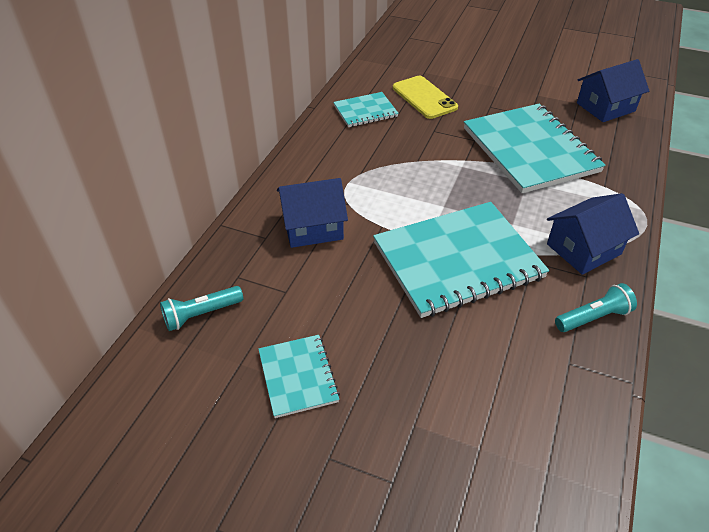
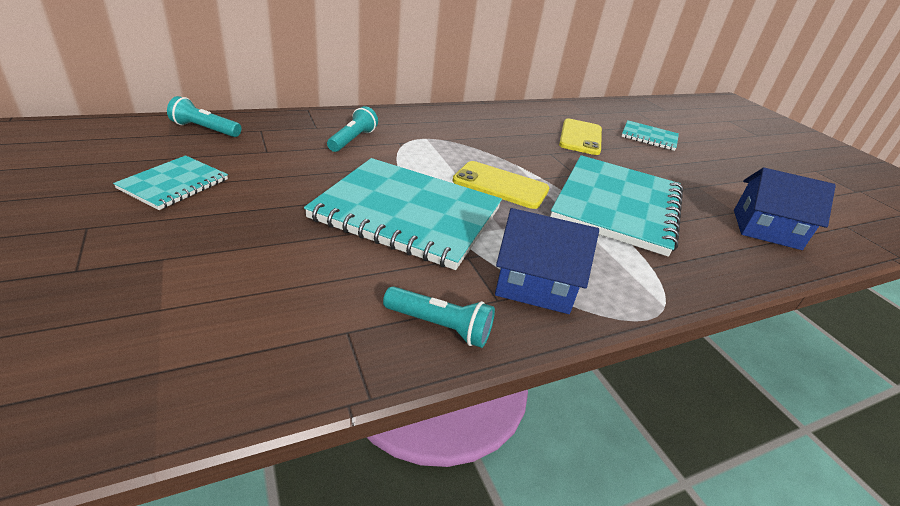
camera: 40 degrees right, 10 degrees down
blue house [277,178,348,248] -> turquoise flashlight [327,106,378,152]
turquoise notebook [333,92,399,127] -> turquoise notebook moved to [621,120,679,151]
none -> yellow phone [452,161,549,209]

